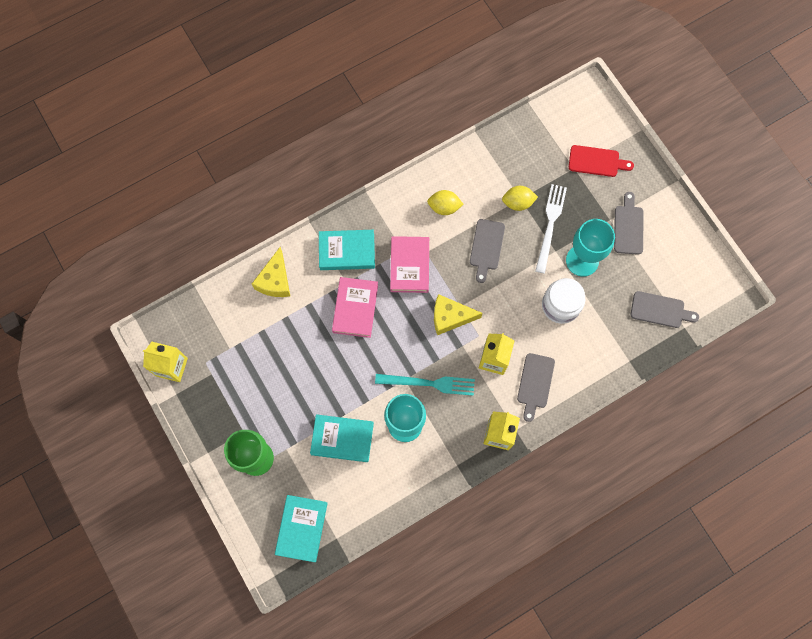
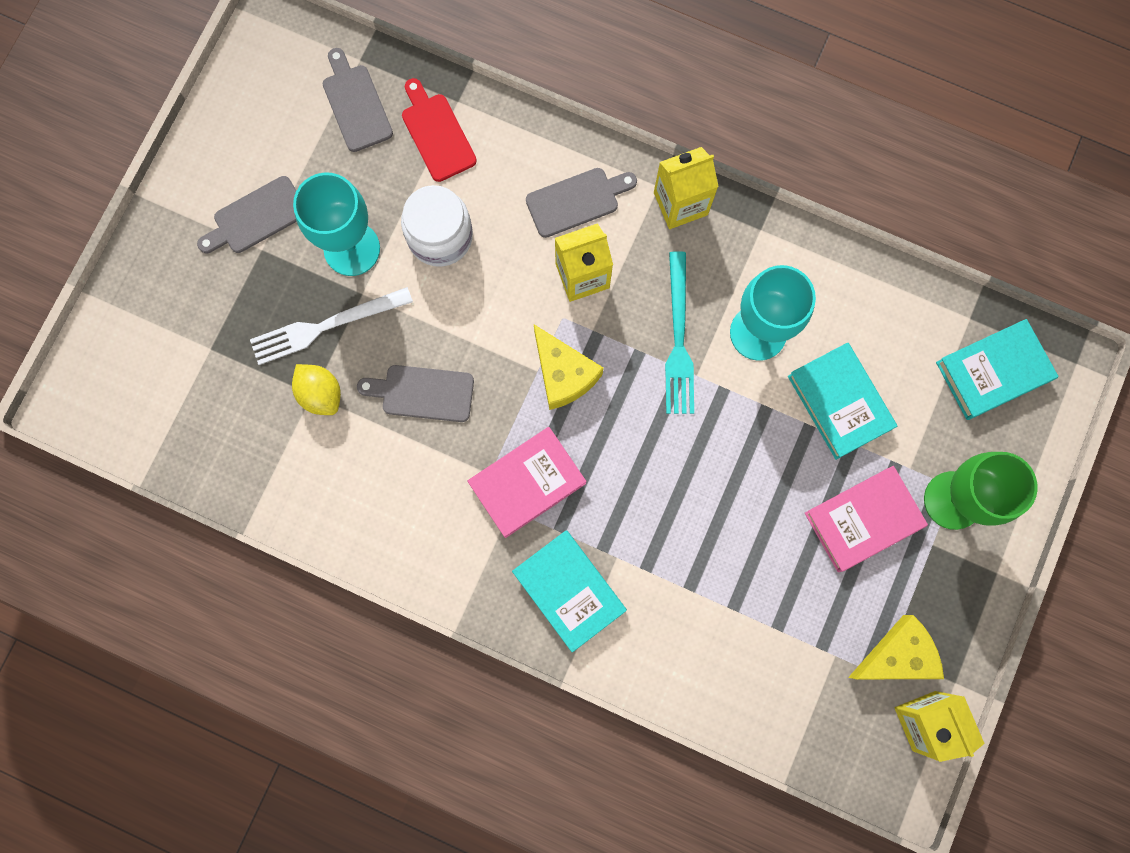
camera: 125 degrees left, 5 degrees up
yellow cheese [252,247,290,297] -> yellow cheese moved to [848,615,944,679]
pink book [332,277,378,338] -> pink book moved to [805,466,928,572]
turquoise fork [375,374,475,396] -> turquoise fork turned 150 degrees counterclockwise [665,251,694,414]
yellow lemon [427,190,464,215] -> none
grey cutting board [470,219,505,283] -> grey cutting board turned 150 degrees counterclockwise [357,365,474,422]
red cutting board [569,145,634,177] -> red cutting board moved to [402,78,477,182]

